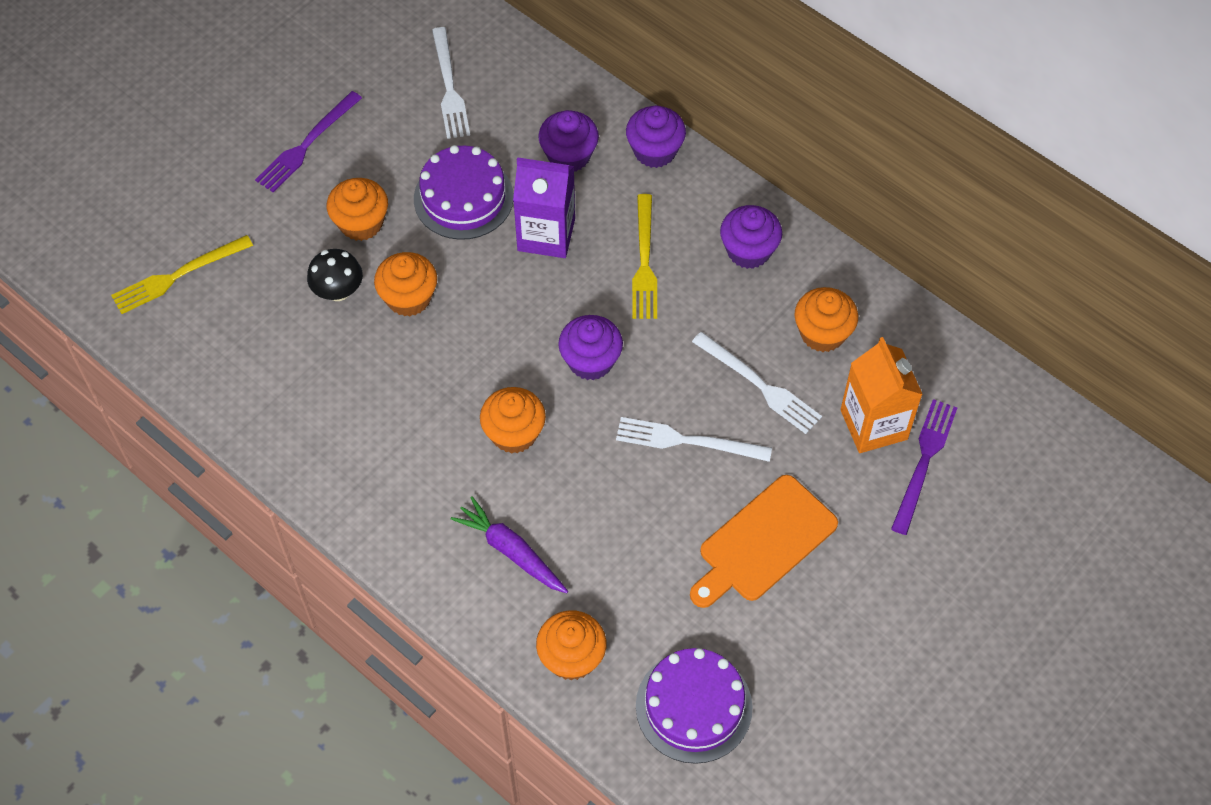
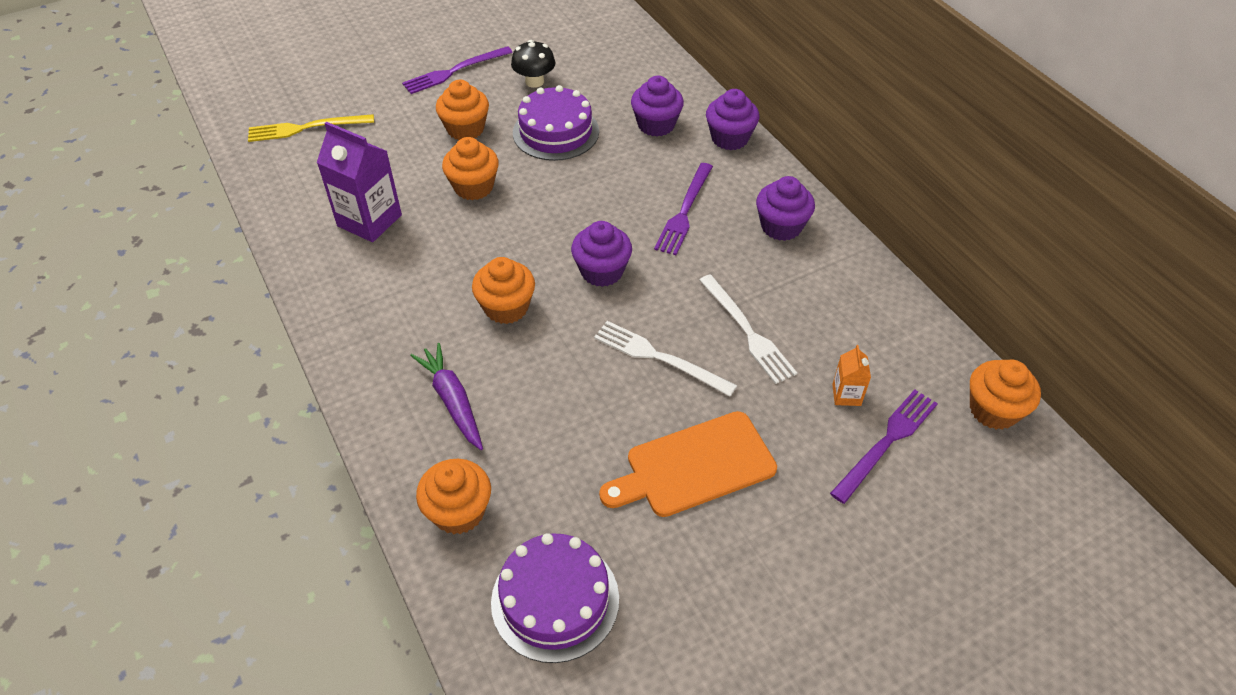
camera: 20 degrees right, 10 degrees down
black mushroom [307,249,363,301] -> black mushroom moved to [511,40,555,88]
white fork [432,27,470,139] -> none
purple carton [513,157,575,258] -> purple carton moved to [317,122,402,242]
yellow fork [632,194,657,319] -> purple fork [654,163,713,255]
orange cupcake [795,287,858,352] -> orange cupcake moved to [970,360,1041,430]
orange carton [840,337,923,453] -> orange carton [832,345,871,406], size x0.49

